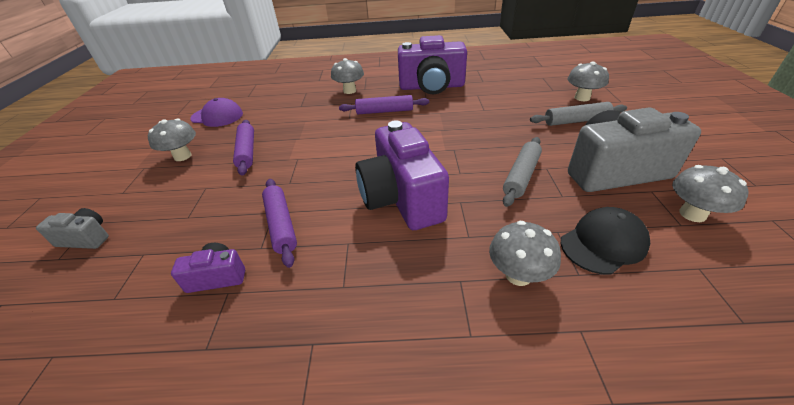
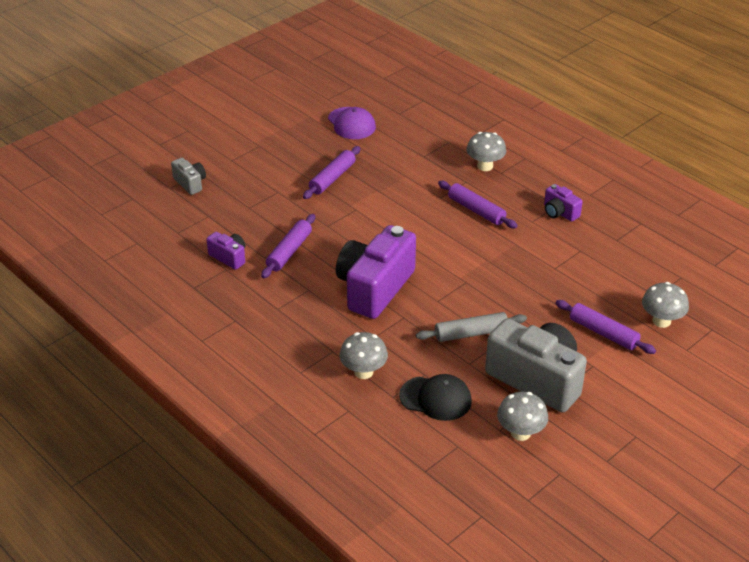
camera: 45 degrees right, 0 degrees up
grey mushroom [148,118,196,161] -> none
purple camera [398,35,467,94] -> purple camera [544,184,583,222], size x0.47
grey rolling pin [530,102,627,126] -> purple rolling pin [556,300,656,354]

